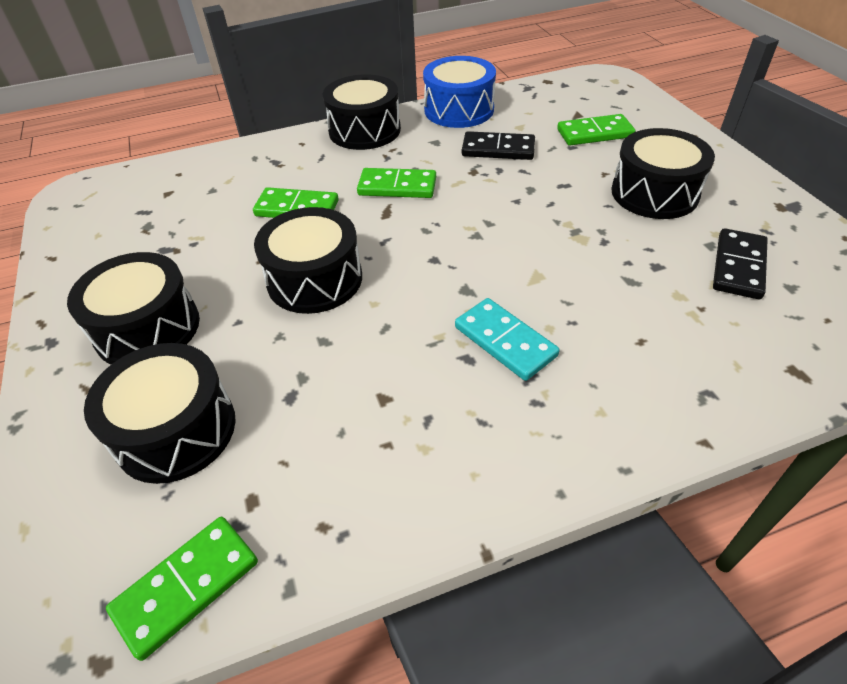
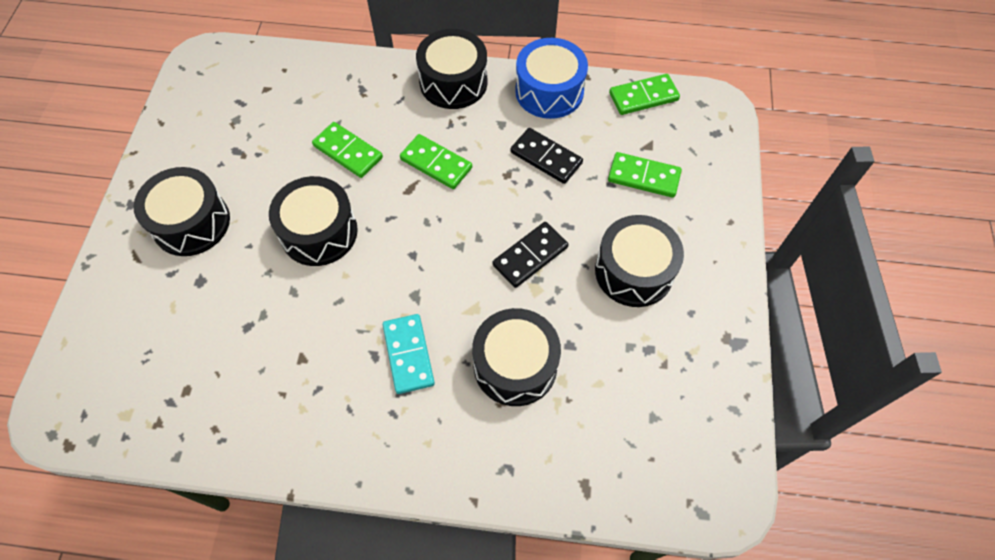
camera: 25 degrees right, 15 degrees up
black drum [84,343,236,484] -> black drum moved to [472,308,561,406]
green domino [106,517,258,661] -> green domino moved to [609,74,680,115]
black domino [713,228,768,299] -> black domino moved to [493,222,569,288]

